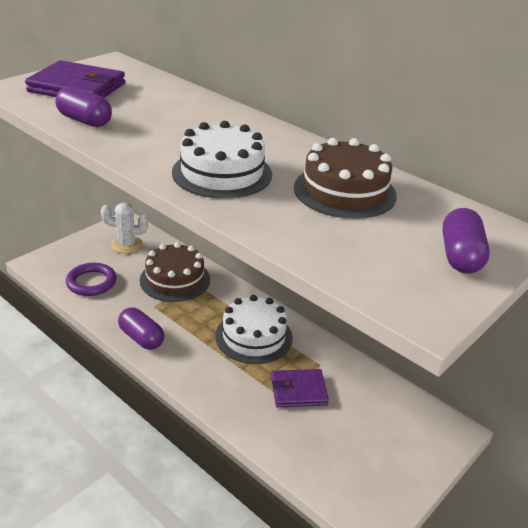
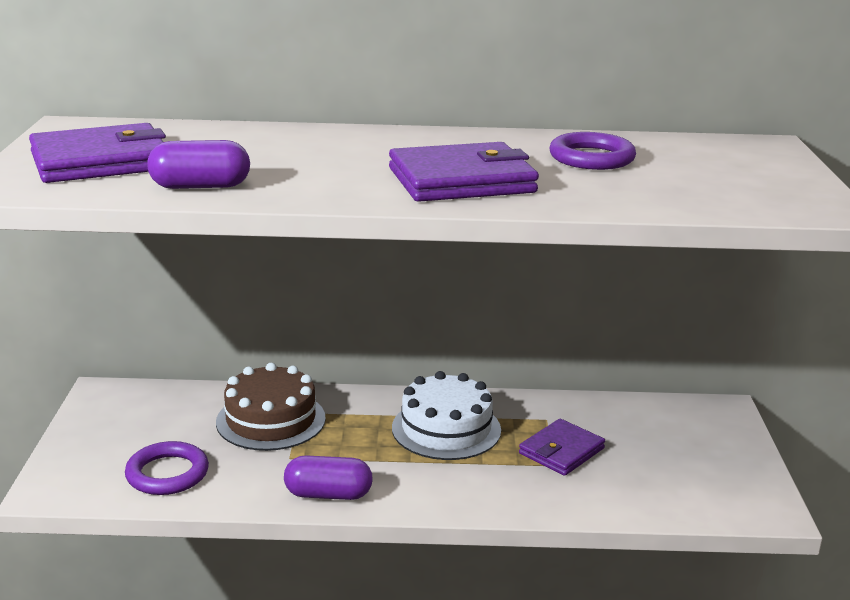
camera: 40 degrees left, 10 degrees down
white cactus [101,202,148,254] -> none
white cake [172,121,272,199] -> purple wallet [389,142,539,202]
brown cake [294,138,397,219] -> purple ring [550,132,636,170]
purple capsule [443,208,490,273] -> none

